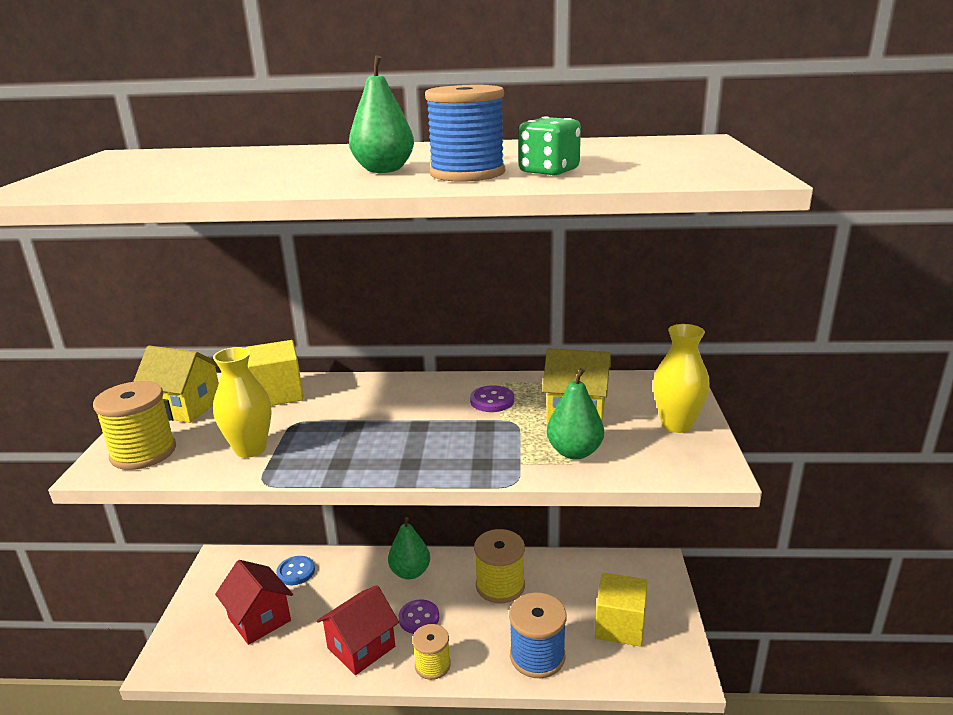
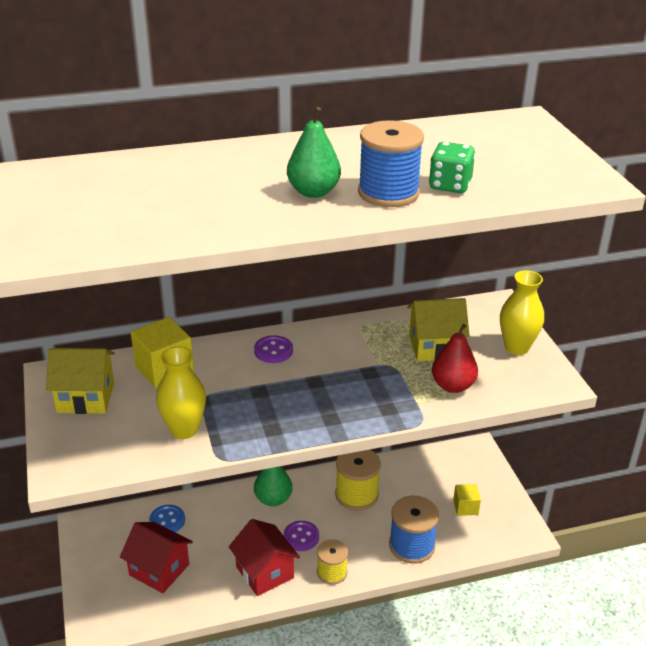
camera: 20 degrees left, 10 degrees up
yellow spool [93,381,176,470] -> none
red house [317,585,399,675] -> red house turned 60 degrees counterclockwise [229,519,300,596]
purple button [470,385,514,412] -> purple button moved to [254,335,293,363]
green pear [547,368,604,459] -> red pear [432,324,478,393]
yellow cube [595,573,648,647] -> yellow cube [453,484,481,516], size x0.58

